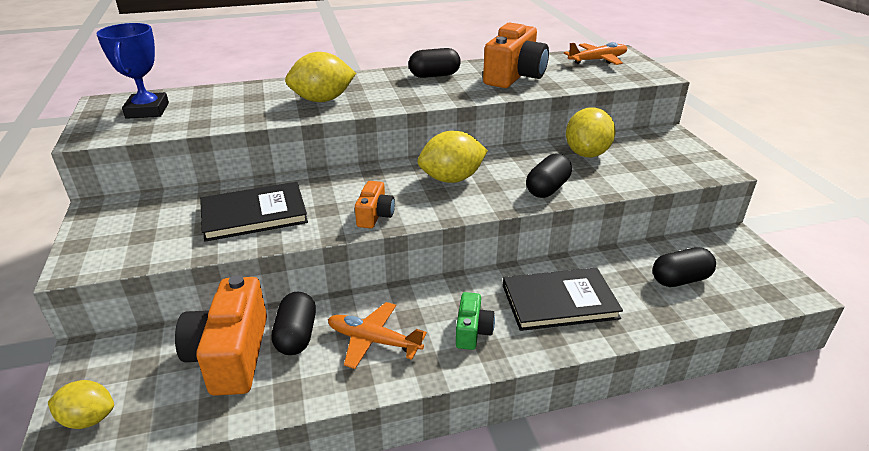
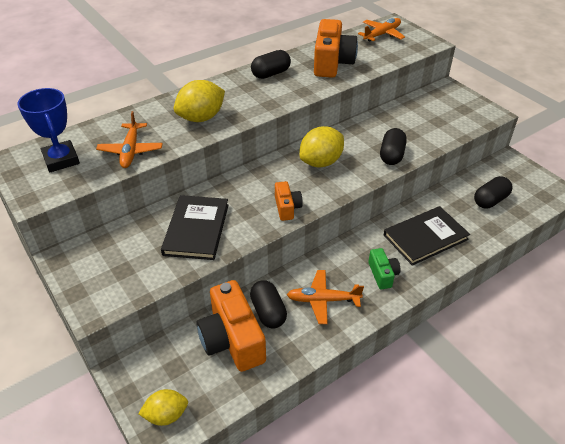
camera: 20 degrees left, 10 degrees up
black book [200,182,308,242] -> black book turned 45 degrees counterclockwise [161,195,229,260]
yellow lemon [566,107,616,157] -> none
none -> orange plane [96,111,163,168]

